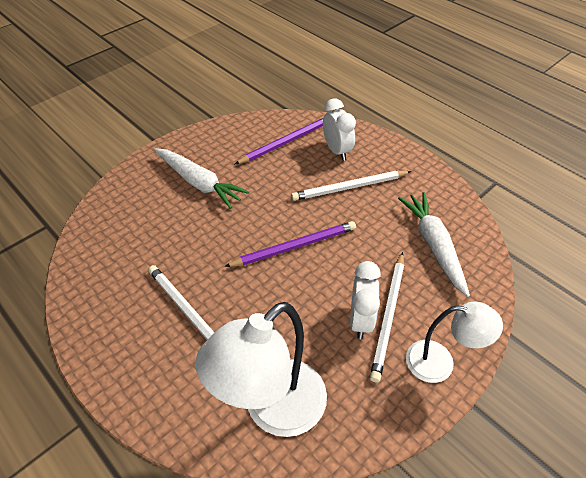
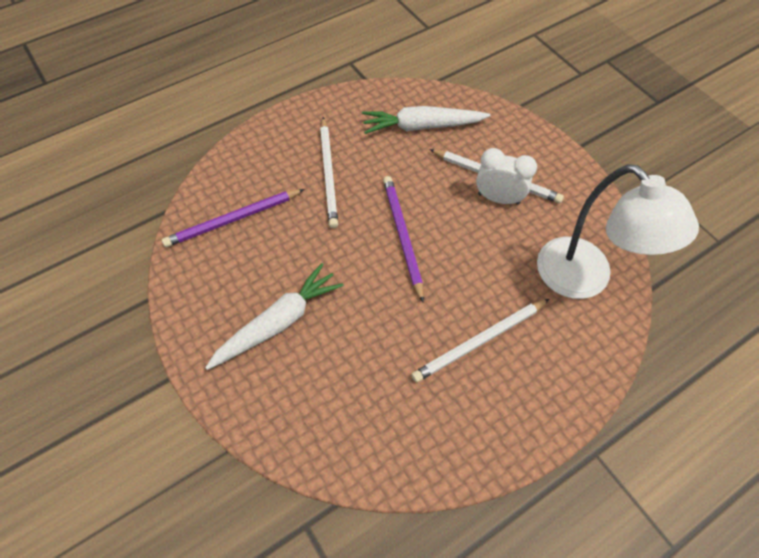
camera: 80 degrees left, 10 degrees up
purple pencil [235,118,323,164] -> purple pencil turned 90 degrees counterclockwise [162,189,304,247]
white clock [323,98,356,161] -> none
white lamp [406,302,503,383] -> none

